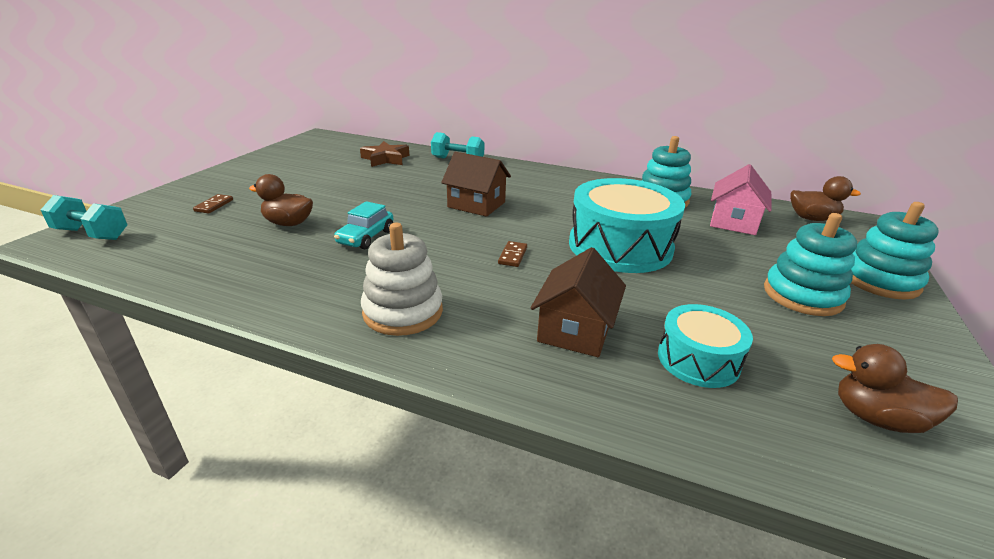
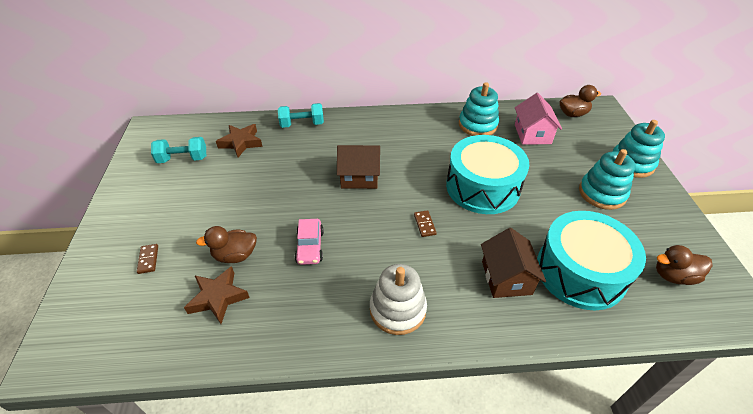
camera: 25 degrees left, 15 degrees up
turquoise dumbbell [41,195,127,240] -> turquoise dumbbell moved to [151,137,206,163]
turquoise car [334,201,393,249] -> pink car [295,219,324,265]
turquoise drum [658,304,753,388] -> turquoise drum [537,211,646,310], size x1.82
none -> brown star [184,266,250,324]

